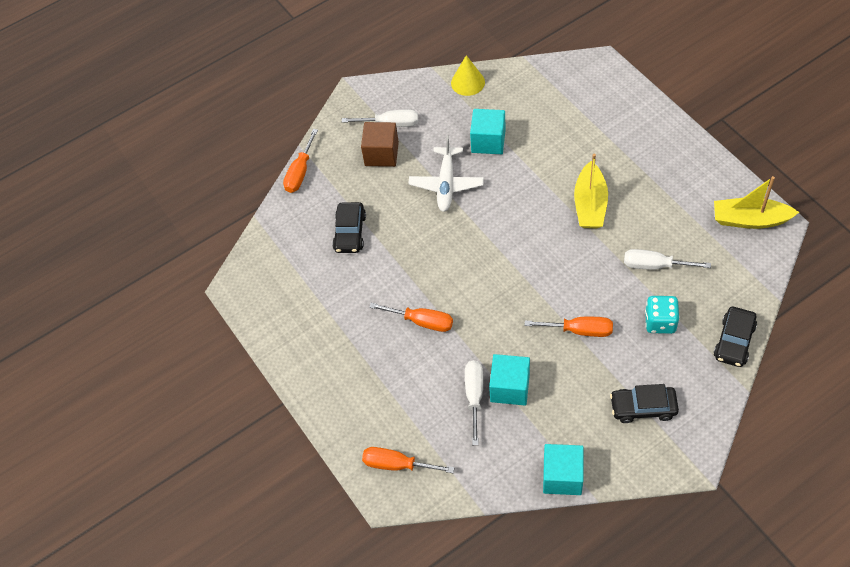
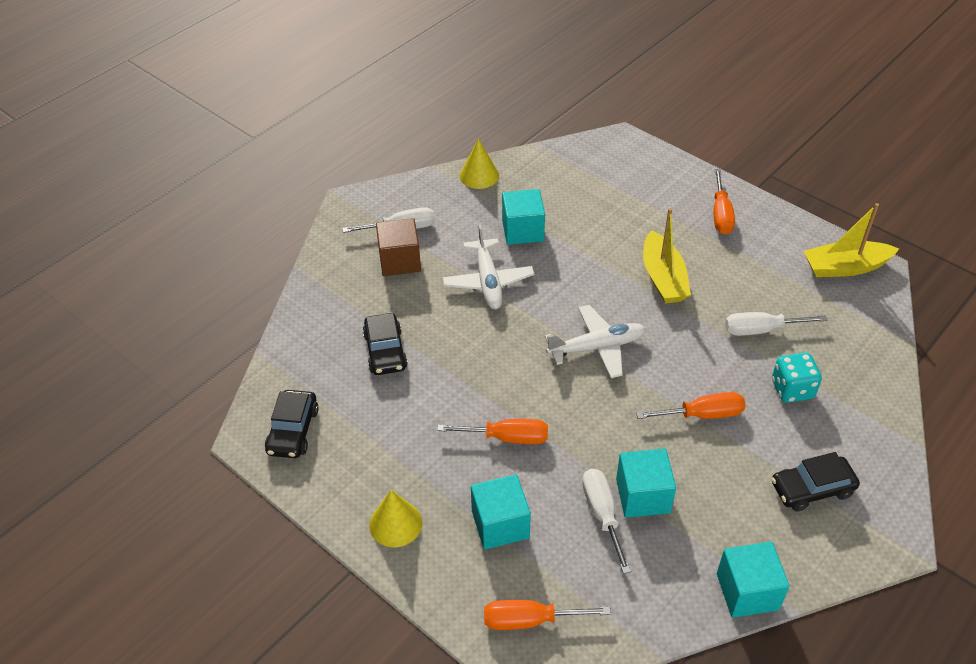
camera: 20 degrees left, 10 degrees down
orange screwdriver [283,129,318,193] -> orange screwdriver moved to [714,169,735,234]
black car [714,307,757,367] -> black car moved to [265,390,319,458]
none -> yellow cone [369,490,422,547]
none -> turquoise cube [471,474,531,550]
none -> white plane [545,305,646,378]

